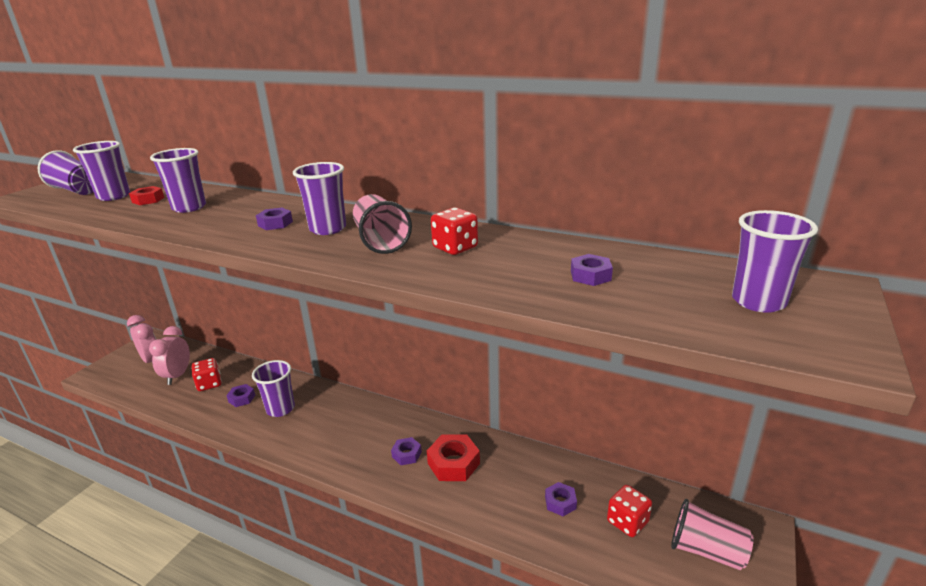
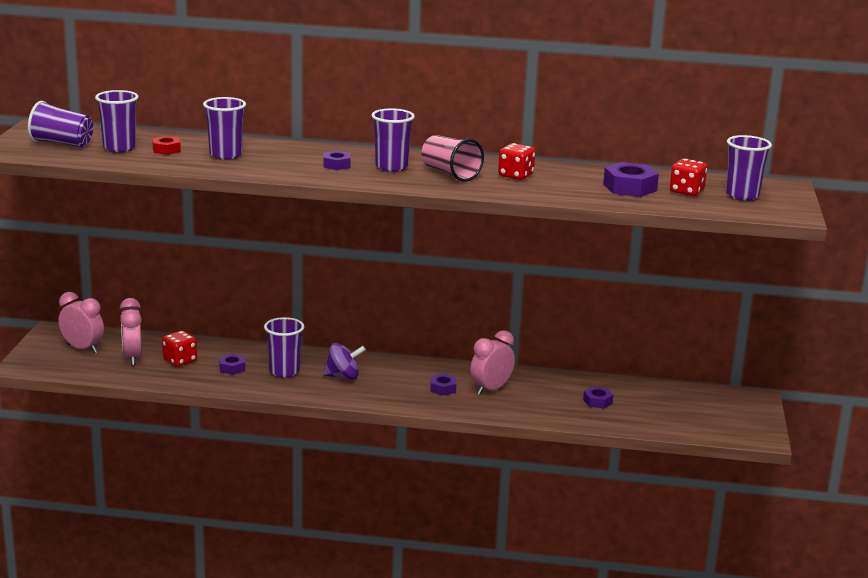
camera: 20 degrees left, 5 degrees down
red nut [427,435,480,481] -> pink clock [470,330,515,395]
purple nut [571,254,613,286] -> purple nut [603,162,659,197], size x1.72
red dice [607,485,652,537] -> red dice moved to [670,159,707,196]
pink cup [671,499,754,570] -> none
none -> purple spinning top [323,343,366,380]

